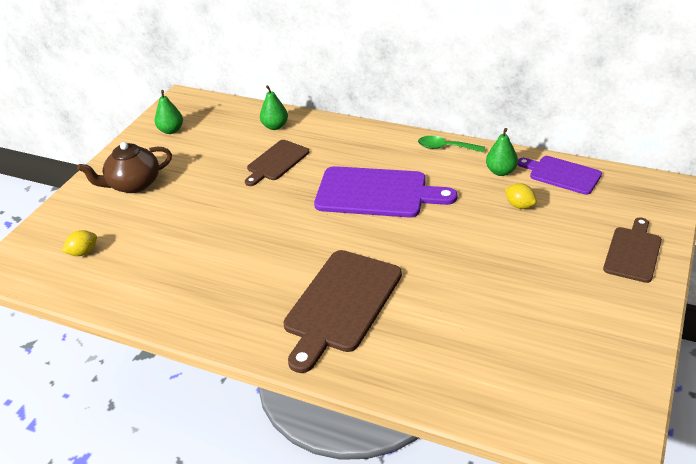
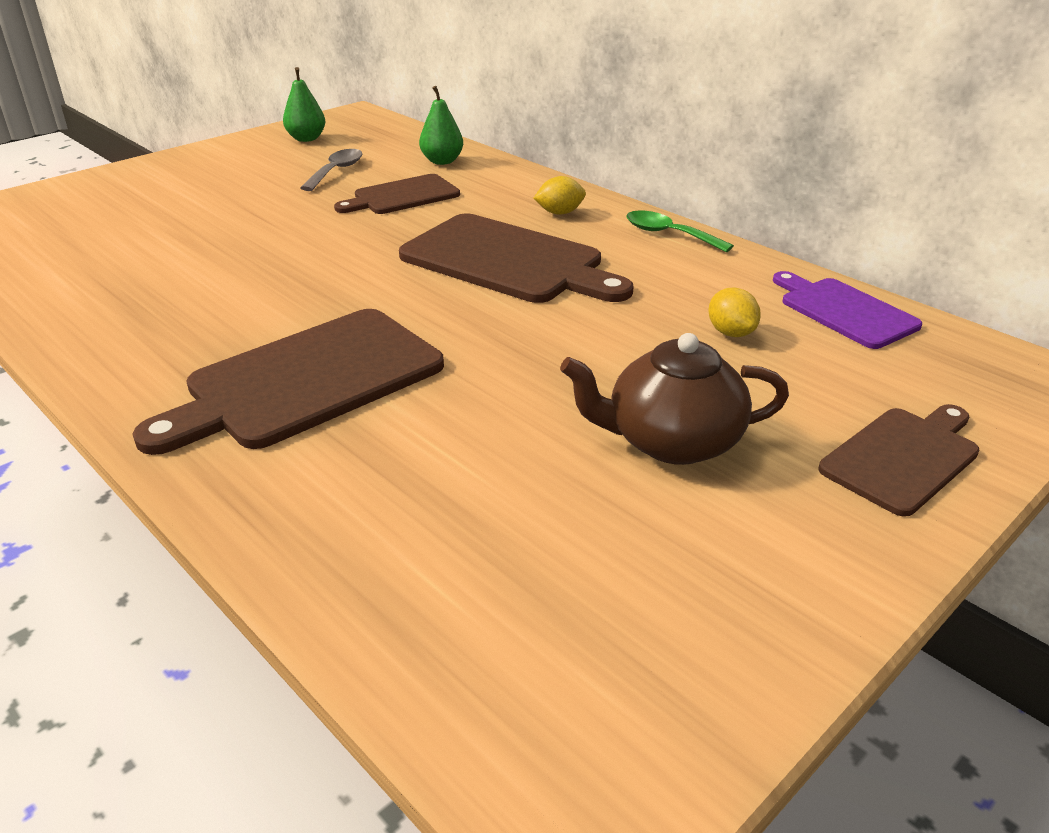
camera: 20 degrees right, 5 degrees down
yellow lemon [62,230,97,256] -> yellow lemon moved to [534,176,586,215]
brown teapot [77,142,172,193] -> brown teapot moved to [560,333,789,465]
purple cutting board [314,166,458,218] -> brown cutting board [399,213,634,303]
green pear [486,128,518,176] -> none
none -> grey spoon [300,149,362,191]

